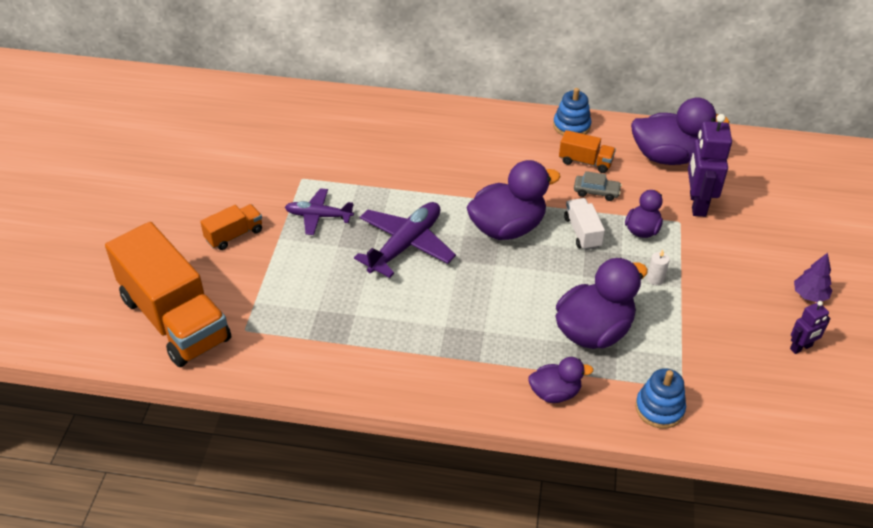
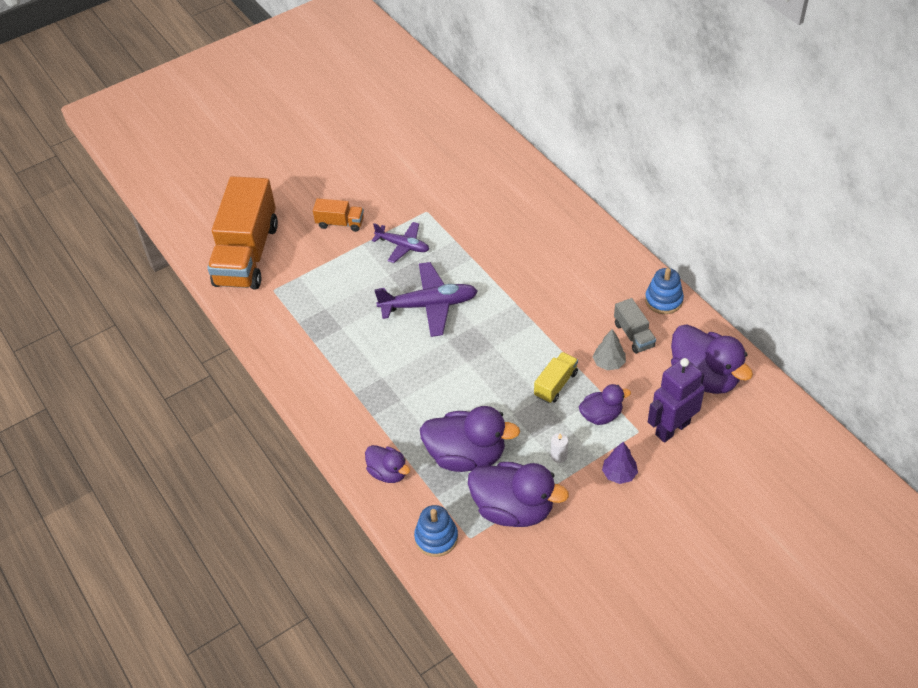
camera: 50 degrees right, 5 degrees up
purple plane [285,188,354,235] -> purple plane turned 150 degrees clockwise [372,222,429,263]
purple duck [466,160,561,240] -> purple duck moved to [468,462,569,527]
orange truck [559,130,616,173] -> grey truck [614,298,656,354]
white truck [564,198,605,250] -> yellow truck [534,352,578,403]
grey car [574,171,622,201] -> grey tree [593,329,626,370]
purple robot [790,301,831,354] -> none
purple tree [794,253,833,302] -> purple tree moved to [602,442,638,484]

